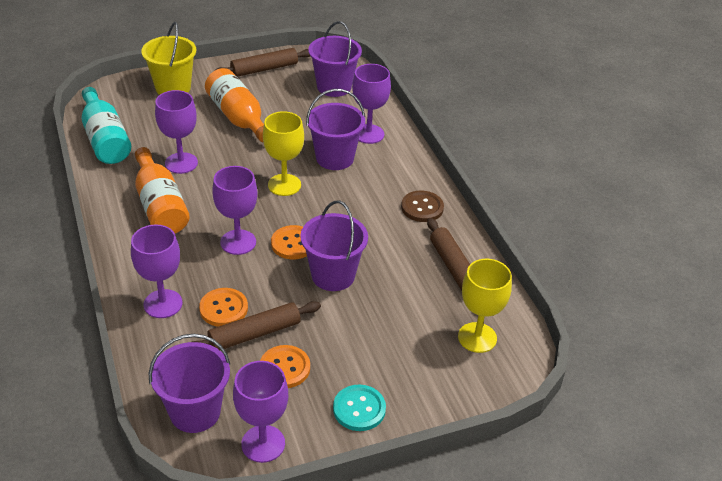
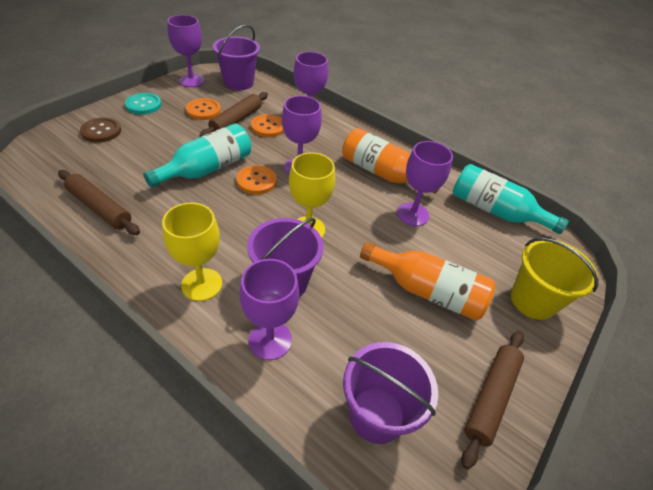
camera: 145 degrees right, 5 degrees up
purple bucket [300,200,368,291] -> turquoise bottle [143,123,251,188]
brown button [401,191,444,222] -> brown button moved to [80,118,121,142]
yellow goblet [458,259,512,353] -> yellow goblet moved to [162,203,222,301]

